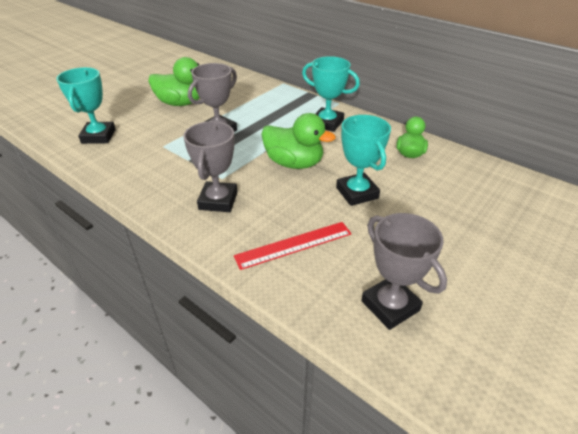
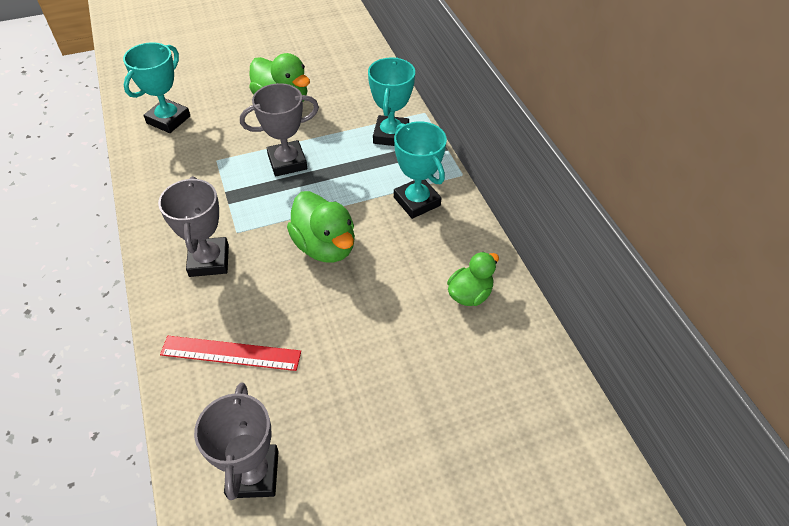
camera: 30 degrees right, 10 degrees up
grey trophy [183,121,238,212] -> grey trophy turned 45 degrees counterclockwise [158,176,229,277]
turquoise trophy [336,115,391,206] -> turquoise trophy moved to [368,57,415,146]

